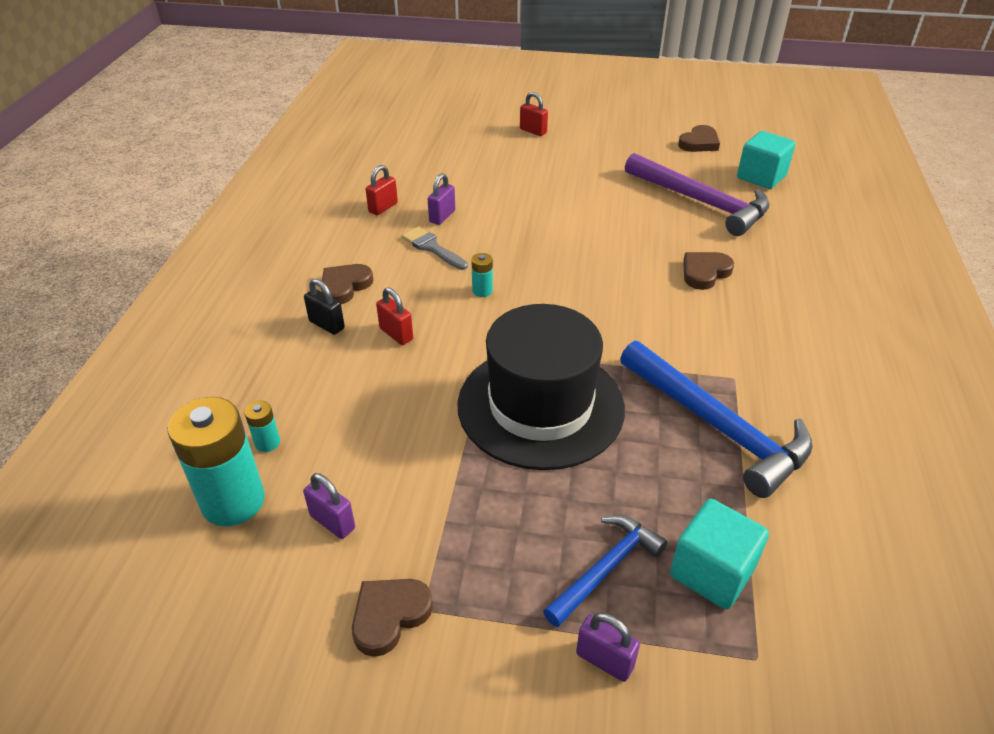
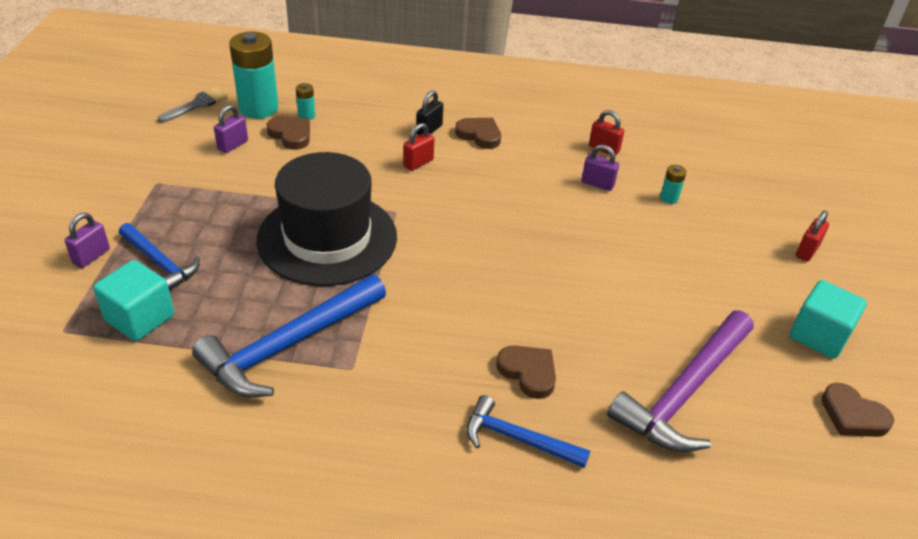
camera: 85 degrees right, 0 degrees up
brown heart [352,579,433,657] -> brown heart moved to [267,117,310,150]
grey brush [402,227,468,270] -> grey brush moved to [158,87,228,123]
turquoise battery [471,253,493,297] -> turquoise battery moved to [660,165,686,204]
turquoise cube [737,131,795,189] -> turquoise cube moved to [790,280,867,359]
none -> blue hammer [467,395,590,468]

